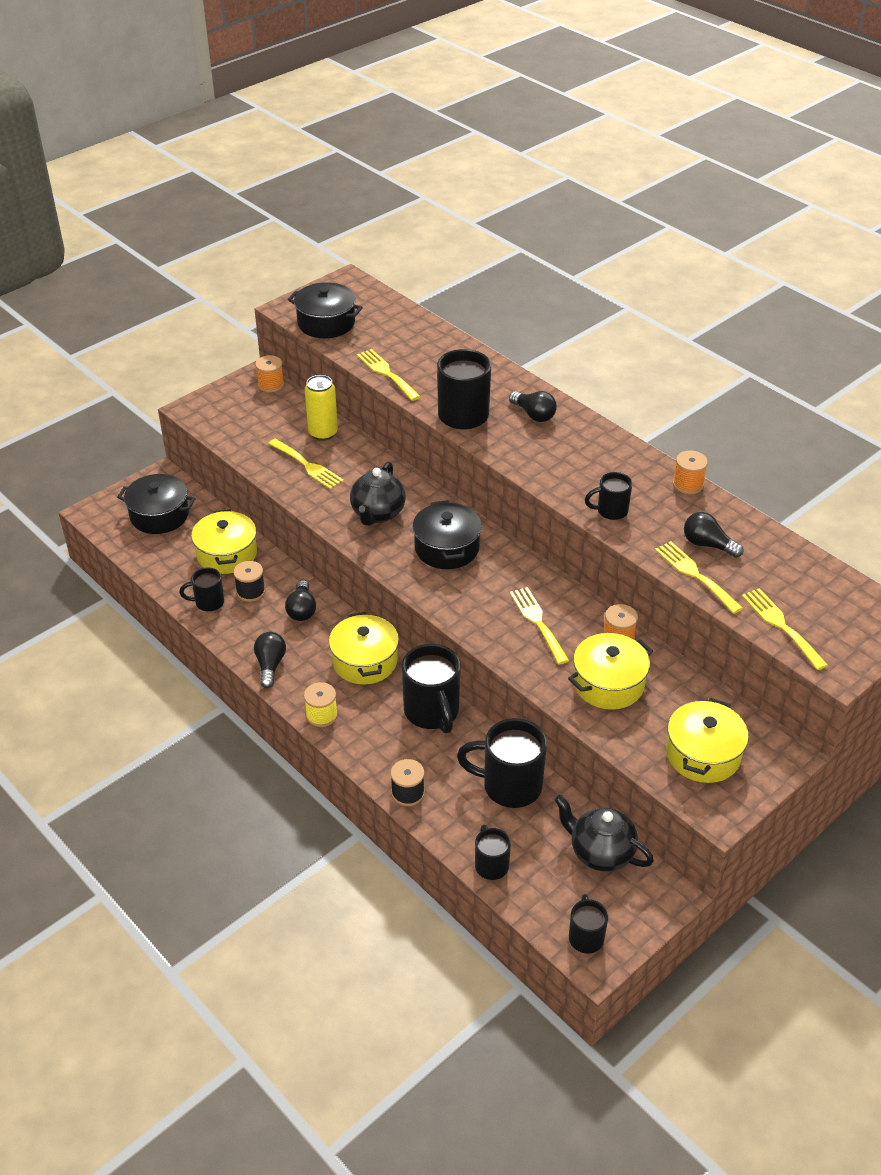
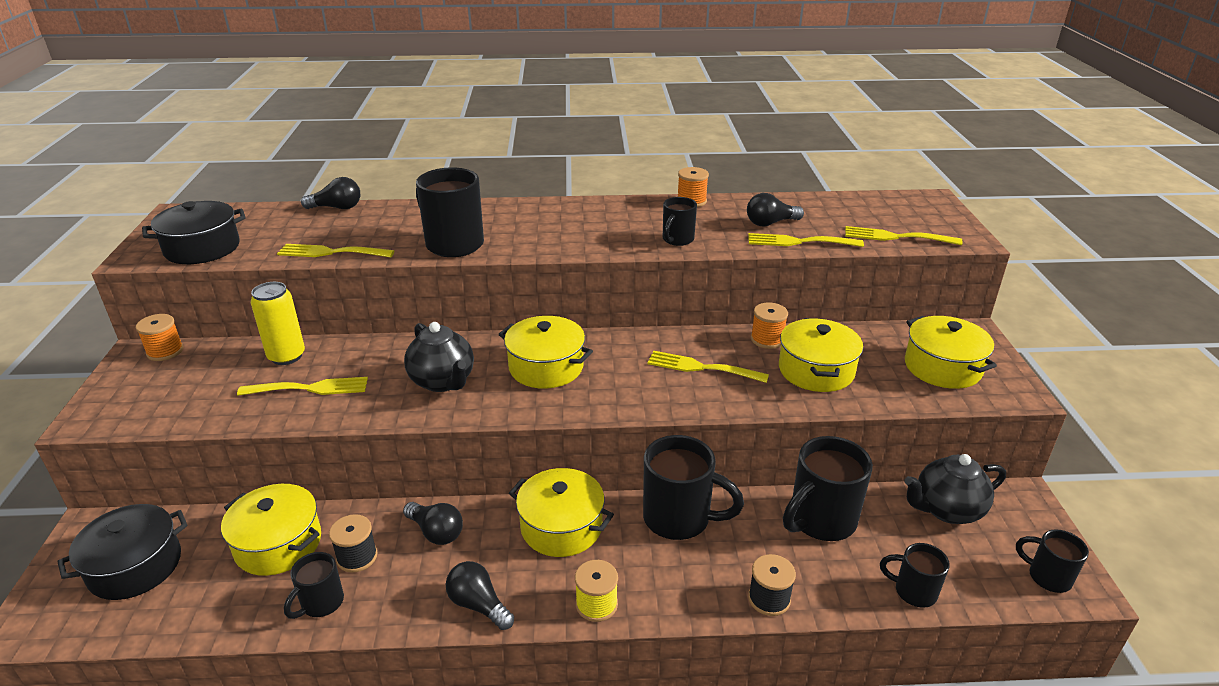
camera: 50 degrees left, 10 degrees down
black pot [413,500,482,569] -> yellow pot [498,316,593,389]
black light bulb [509,391,557,422] -> black light bulb moved to [301,177,360,209]

